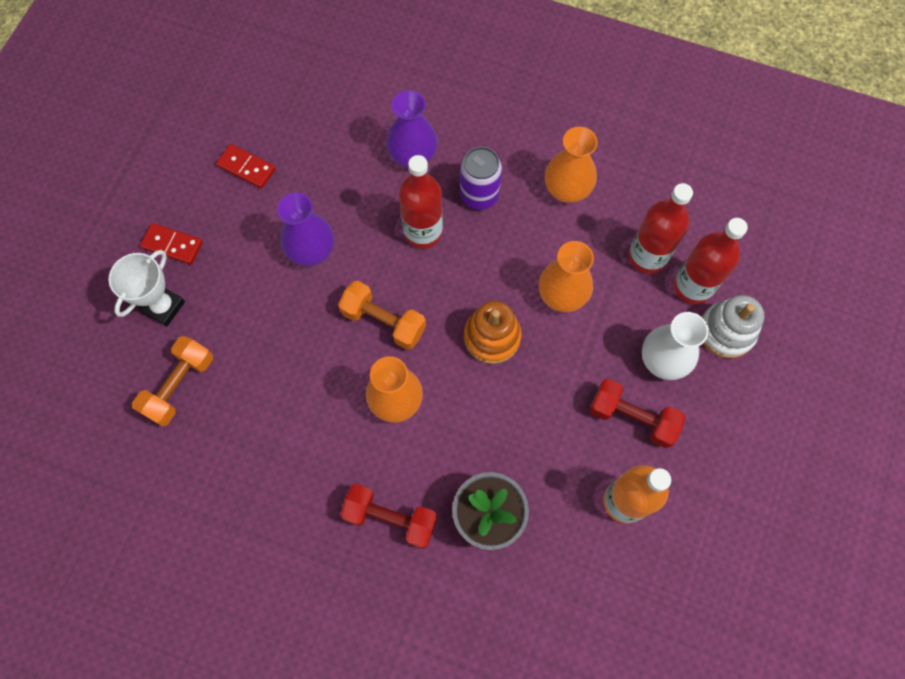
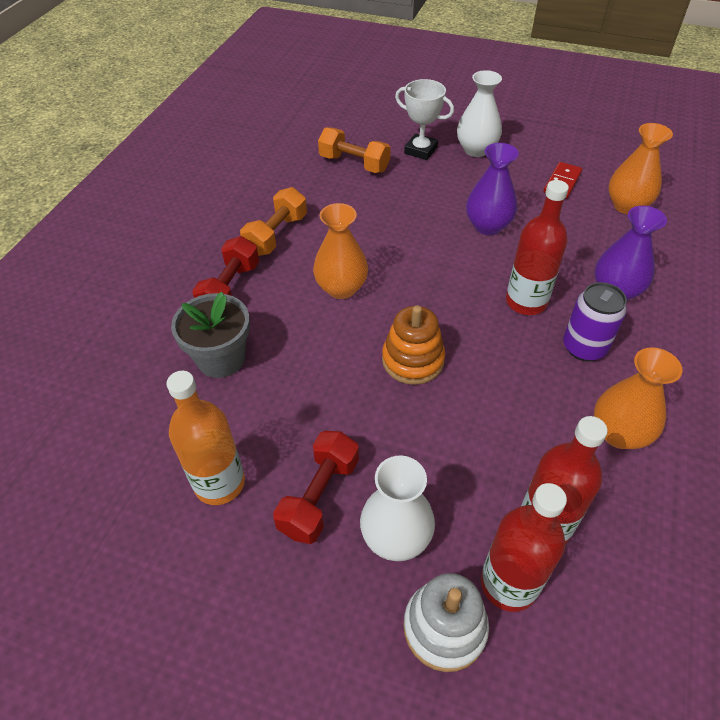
camera: 90 degrees right, 20 degrees down
red domino [140,223,203,264] -> white vase [457,70,502,157]
orange dumbbell [338,281,426,350] -> orange dumbbell moved to [240,187,307,256]
orange vase [539,241,594,312] -> orange vase moved to [608,123,673,214]

